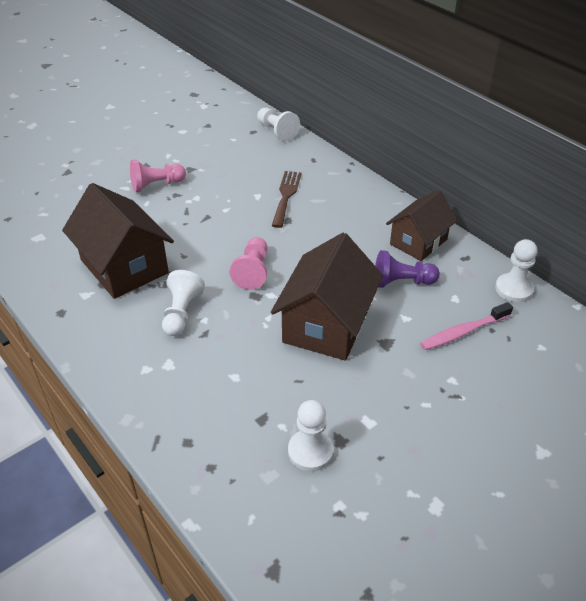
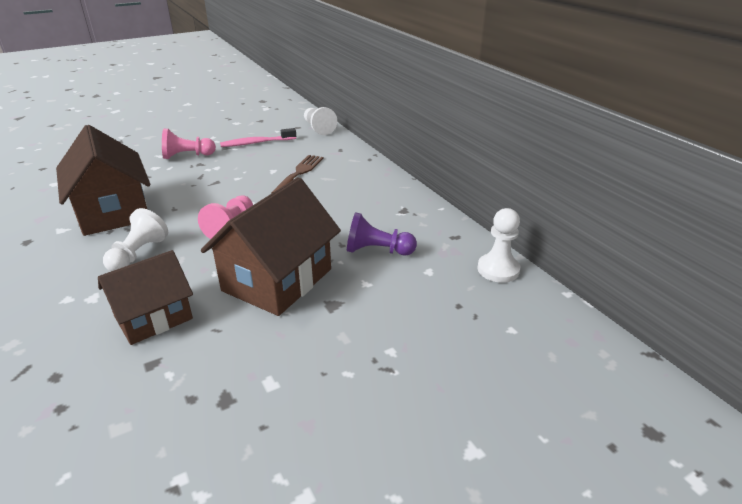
camera: 10 degrees right, 10 degrees down
white pawn [288,400,334,471] -> none
brown house [386,190,457,261] -> brown house moved to [98,250,193,345]
pink toothbrush [420,302,513,350] -> pink toothbrush moved to [220,128,296,147]

